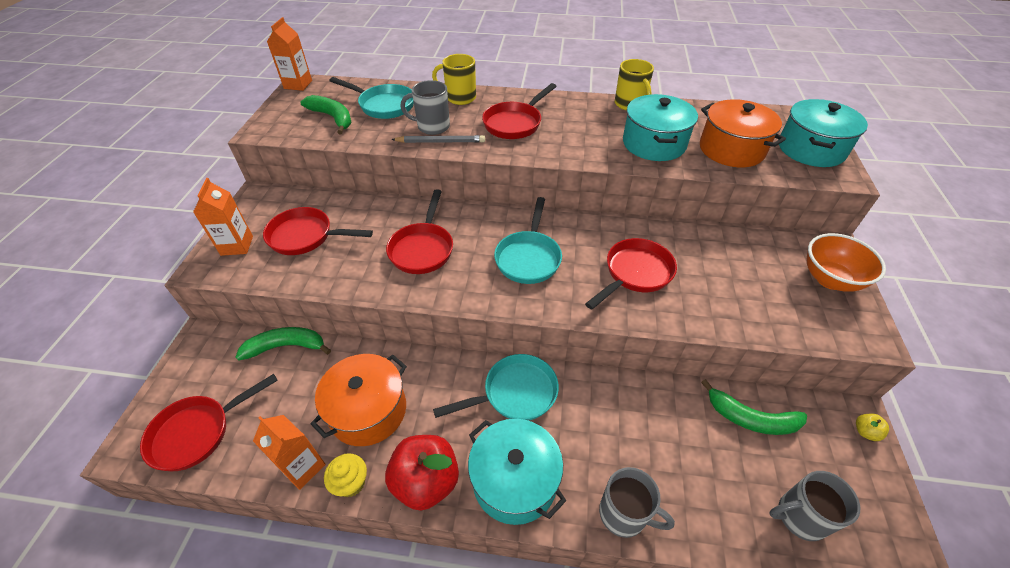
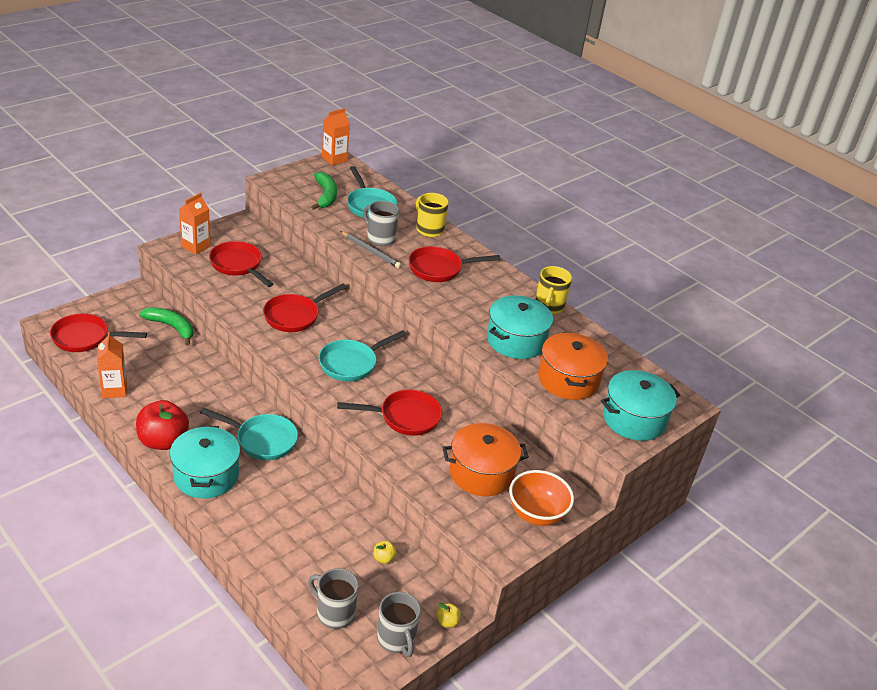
camera: 35 degrees right, 10 degrees down
orange pot [311,354,407,446] -> orange pot moved to [442,423,529,496]
yellow cupcake [324,453,367,497] -> none
grey mug [599,467,675,538] -> grey mug moved to [377,592,421,657]
green banana [701,379,807,435] -> yellow apple [374,541,397,564]

